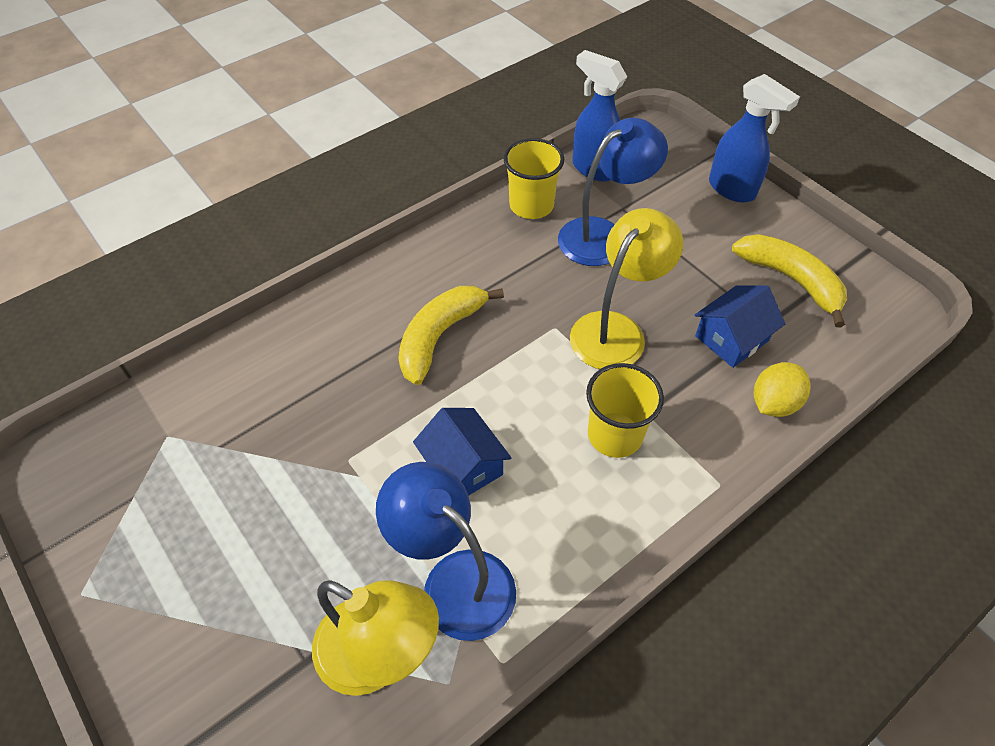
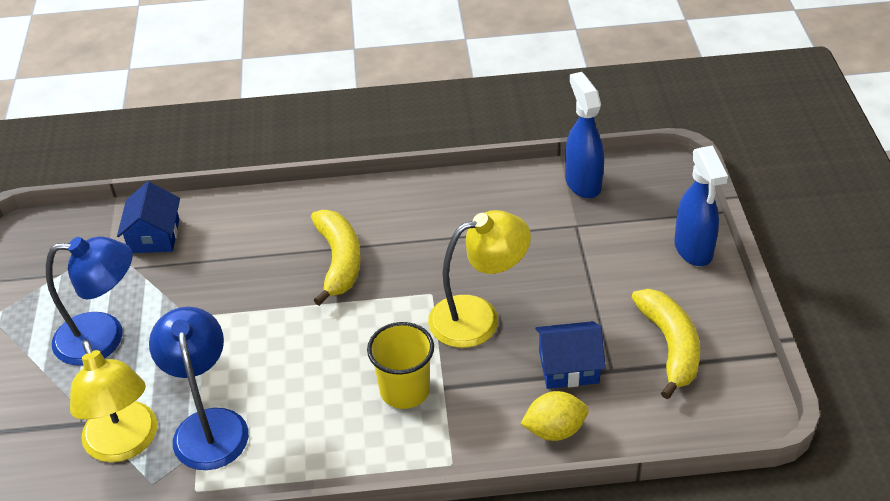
camera: 35 degrees right, 10 degrees down
yellow banana [398,286,504,385] -> yellow banana turned 105 degrees clockwise [311,210,361,306]
blue house [413,408,511,495] -> blue house moved to [117,181,180,253]
yellow cup [504,138,564,219] -> none
blue lamp [558,118,668,266] -> blue lamp moved to [46,237,133,366]

